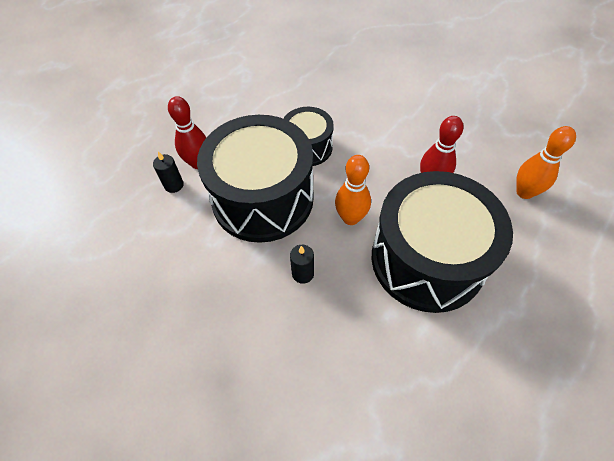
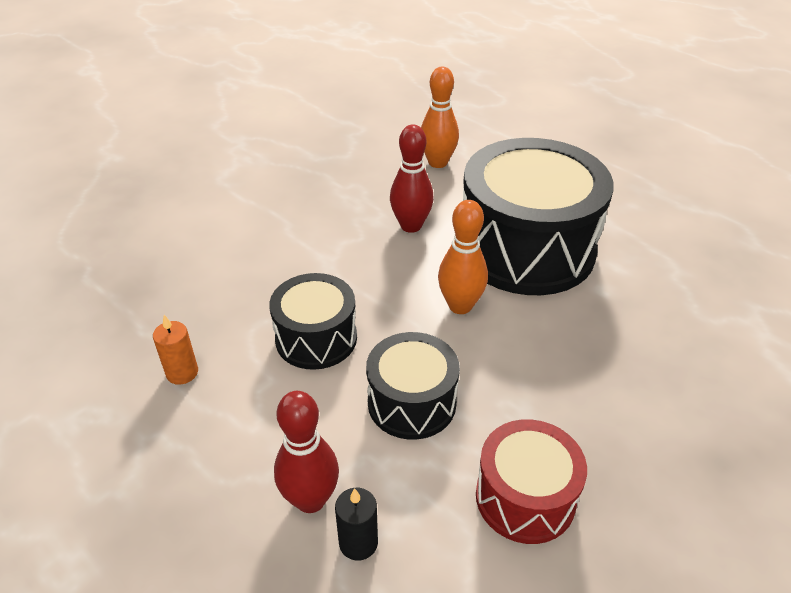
camera: 85 degrees left, 15 degrees down
black drum [197,115,314,243] -> black drum [366,332,460,440], size x0.53
black candle [290,245,314,284] -> none
none -> orange candle [153,315,198,385]
none -> red drum [476,419,587,544]

